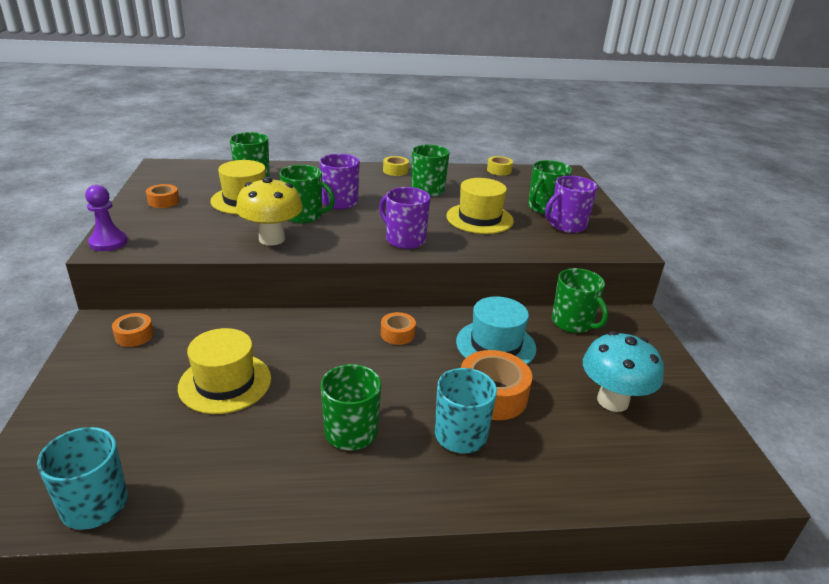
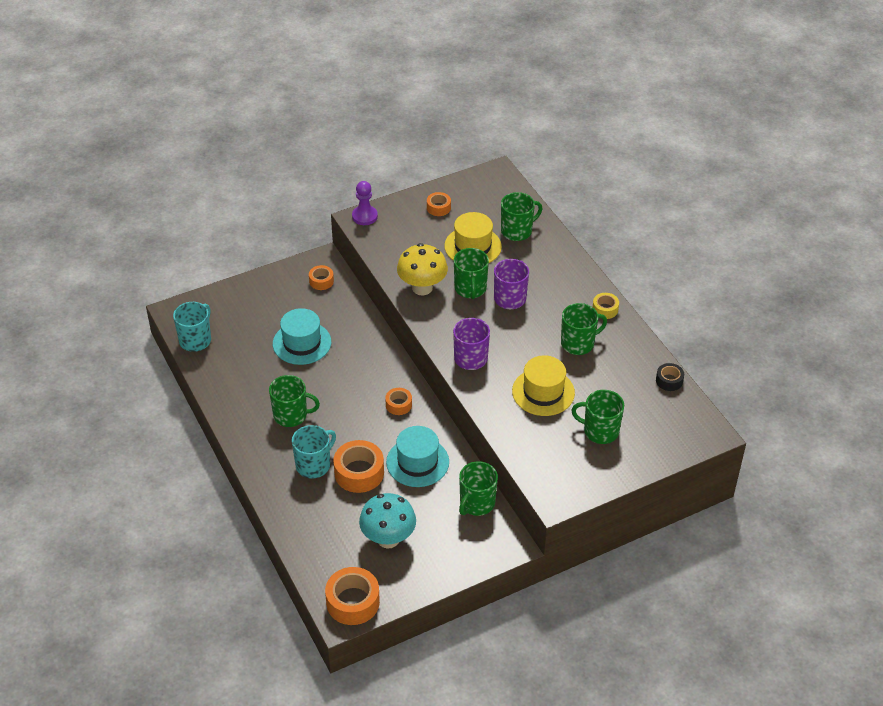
camera: 70 degrees right, 15 degrees up
yellow hat [178,328,271,414] -> turquoise hat [273,308,331,365]
yellow tape [487,156,513,176] -> black tape [656,363,684,391]
purple mug [545,176,598,233] -> none
none -> orange tape [325,567,380,625]

